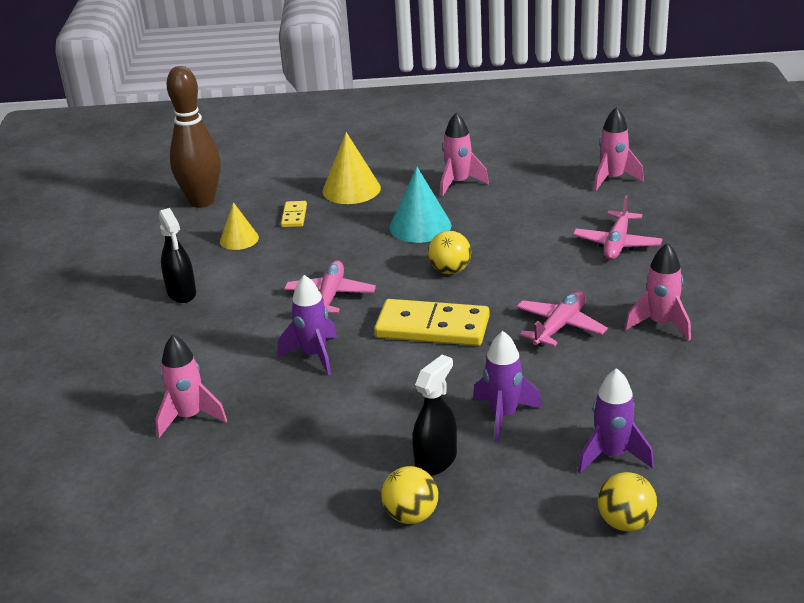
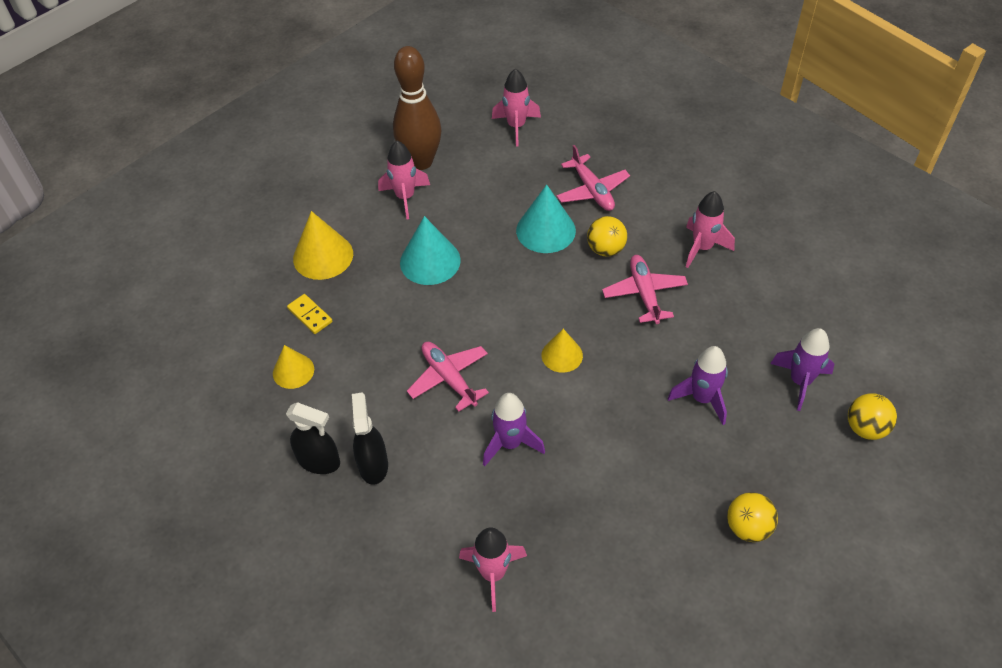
camera: 45 degrees left, 20 degrees up
brown bowling pin [167,66,221,208] -> brown bowling pin moved to [393,46,441,170]
yellow domino [374,299,490,346] -> yellow cone [542,329,583,373]
black spray bottle [412,355,457,476] -> black spray bottle moved to [352,392,388,485]
yellow ball [428,231,471,274] -> yellow ball moved to [587,216,627,257]
none -> turquoise cone [516,184,576,253]

